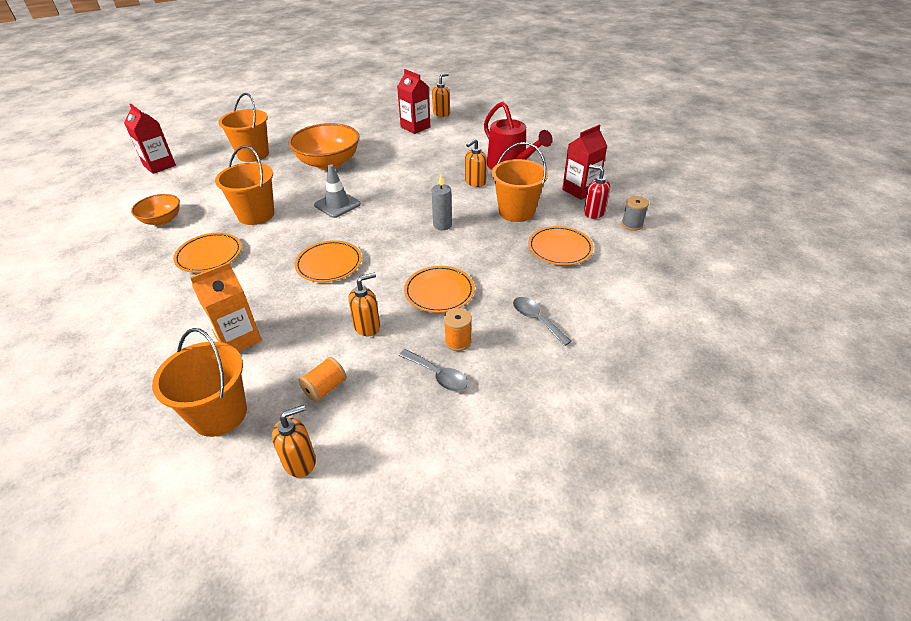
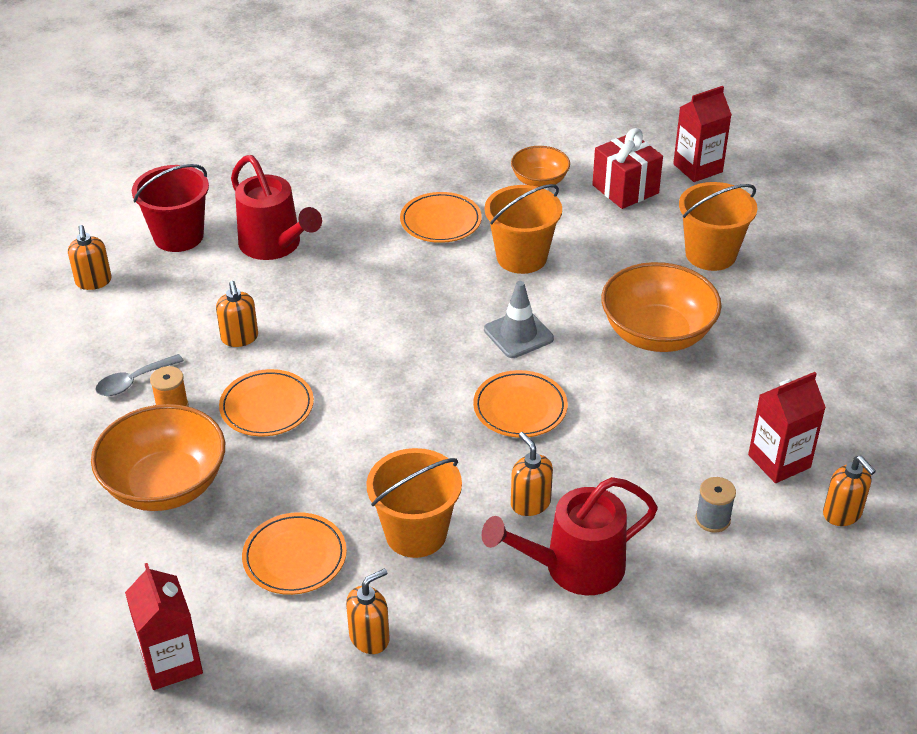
camera: 105 degrees right, 0 degrees up
orange bucket [152,328,247,437] -> red bucket [132,164,209,252]
orange carton [190,262,262,352] -> red watering can [231,155,322,260]
orange plate [295,240,362,282] -> orange plate moved to [473,370,568,438]
orange spool [298,357,347,402] -> none
grey candle [432,175,452,230] -> none
grey spoon [513,297,572,346] -> orange bowl [91,404,225,511]
red carton [562,125,607,200] -> red carton moved to [125,563,203,690]
red soap dispenser [584,165,610,219] -> orange soap dispenser [346,568,390,654]
grey spool [621,196,649,231] -> grey spool moved to [695,477,736,532]
none -> red gift [592,128,663,209]

